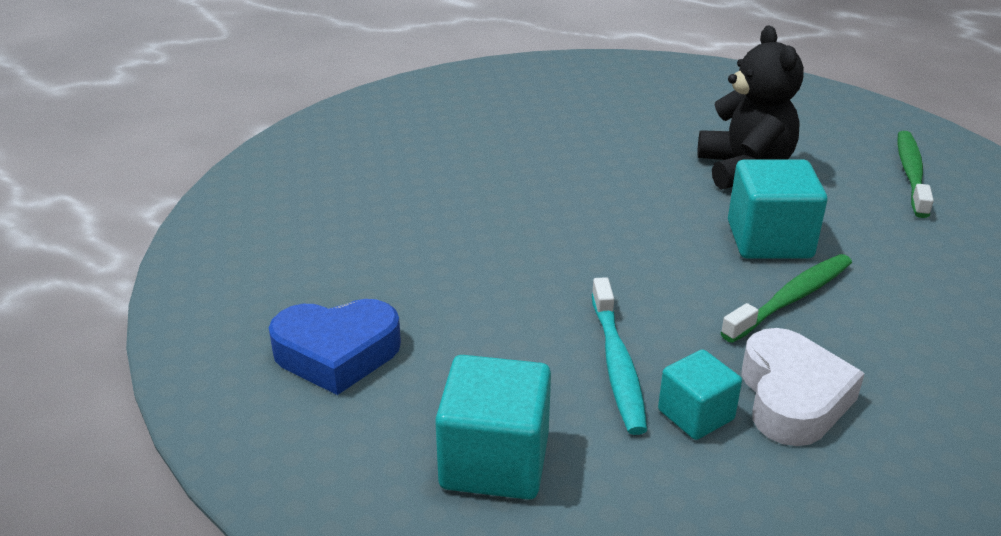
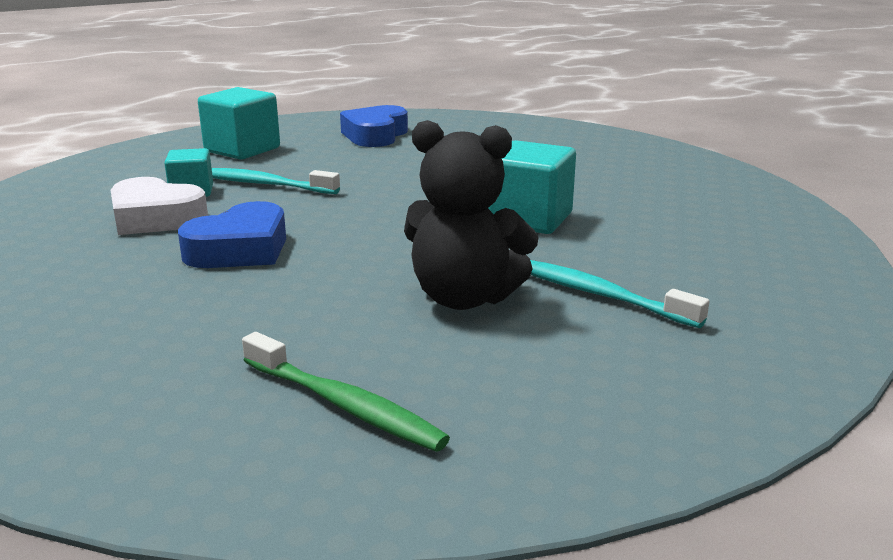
camera: 115 degrees right, 10 degrees down
green toothbrush [721,254,852,343] -> blue heart [178,201,286,268]
turquoise cube [728,159,827,259] -> turquoise cube moved to [488,140,576,234]
none -> turquoise toothbrush [530,260,710,328]

